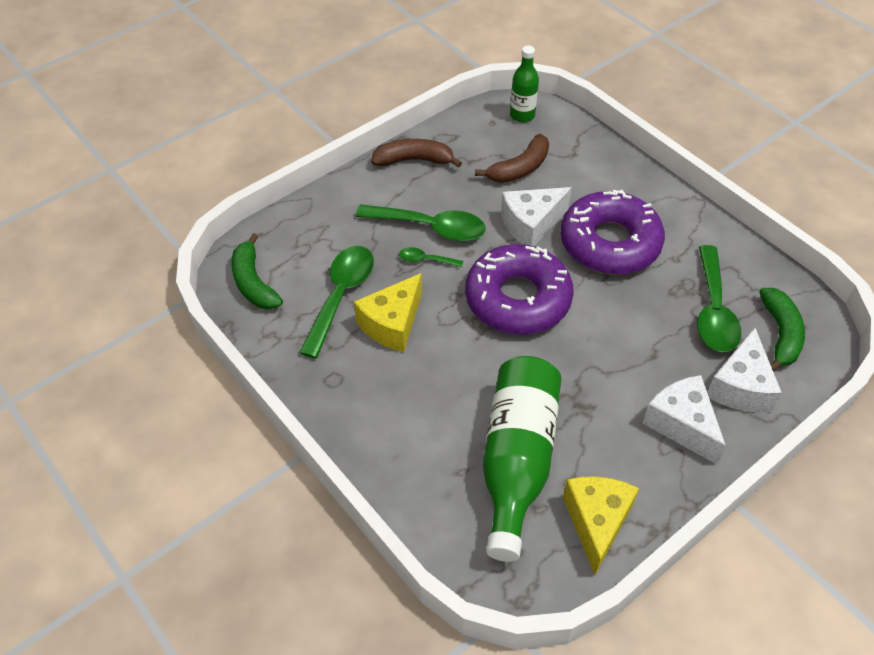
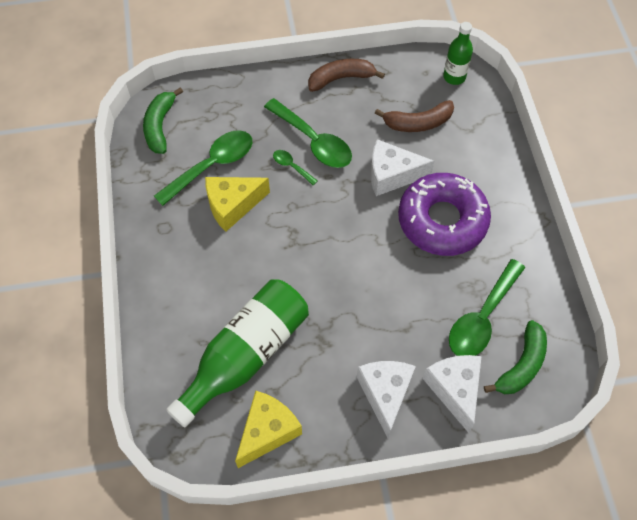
camera: 30 degrees right, 10 degrees up
brown banana [371,139,462,168] -> brown banana turned 45 degrees counterclockwise [308,59,385,92]
purple donut [465,244,574,335] -> none
white cheese [707,328,782,413] -> white cheese turned 120 degrees clockwise [423,355,482,433]

